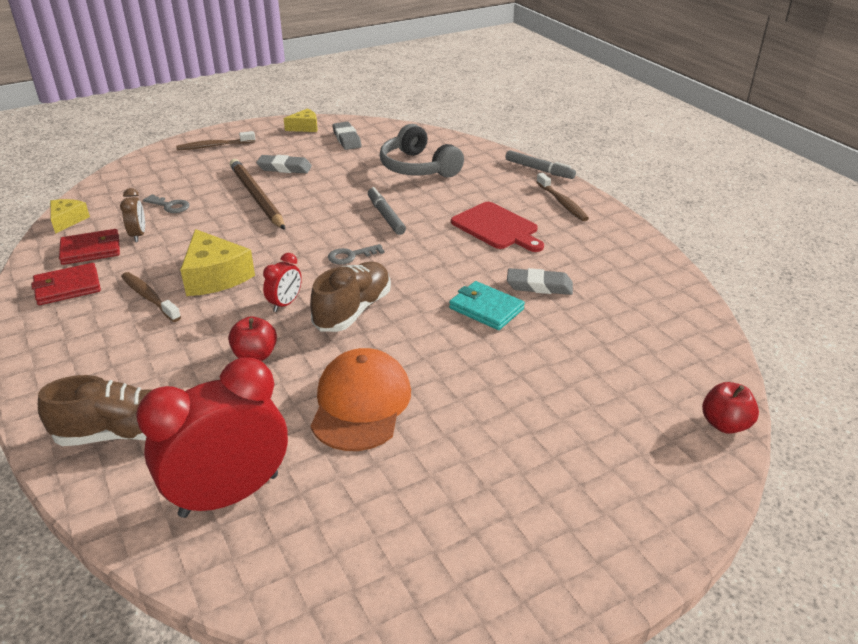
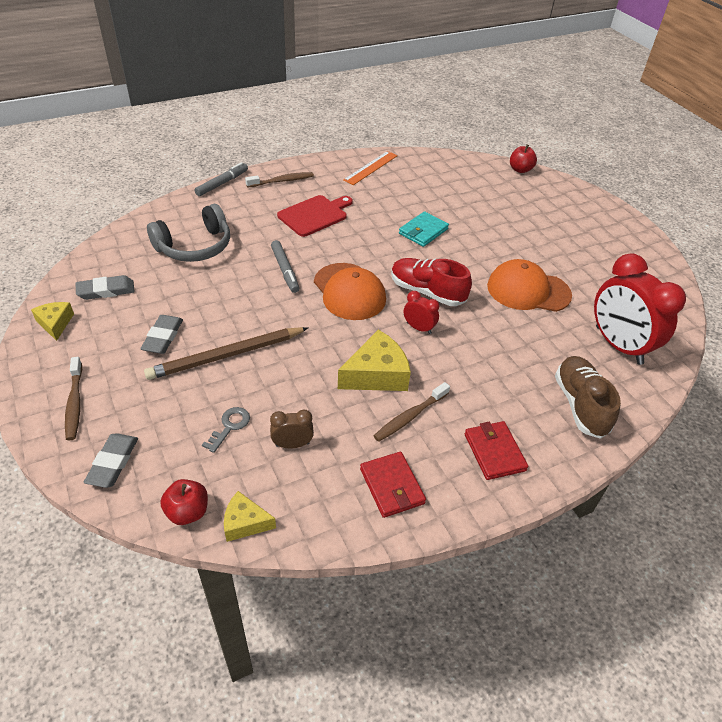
camera: 90 degrees left, 10 degrees up
red wallet [59,229,120,265] -> red wallet moved to [465,421,528,480]
red apple [228,316,277,361] -> red apple moved to [160,479,208,525]
brown shoe [310,262,391,332] -> red shoe [391,258,472,306]
grey key [328,244,385,265] -> orange cap [314,263,386,320]
grey marker [368,187,406,235] -> grey marker turned 90 degrees counterclockwise [271,240,299,293]
grey eraser [507,268,573,295] -> grey eraser moved to [84,433,138,488]
none -> orange ruler [343,151,398,185]

